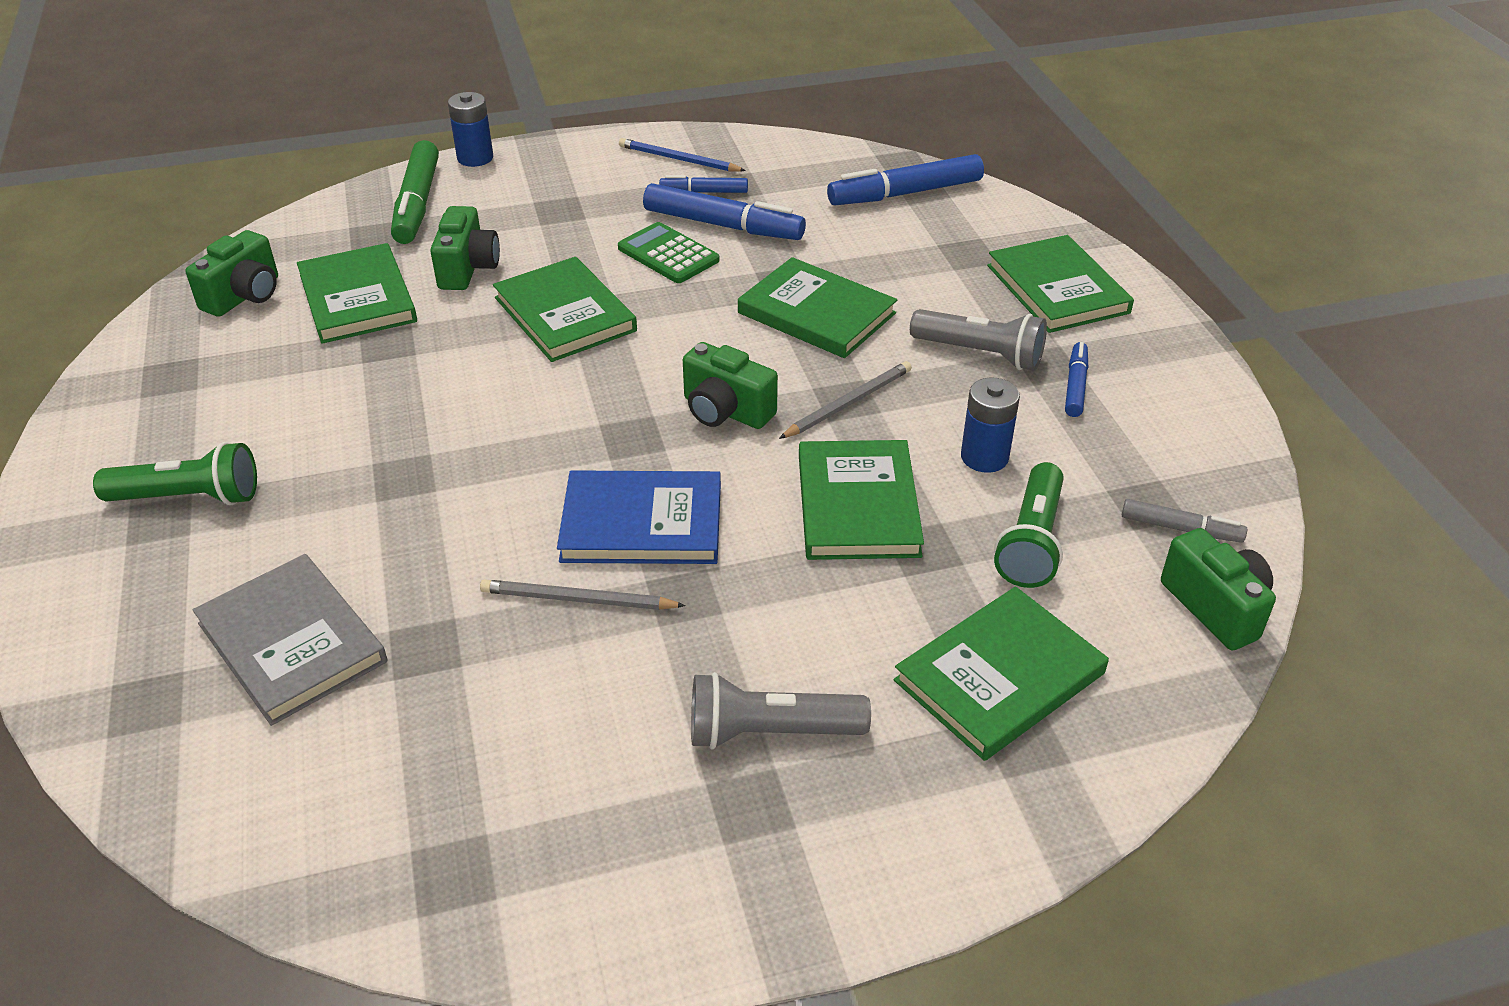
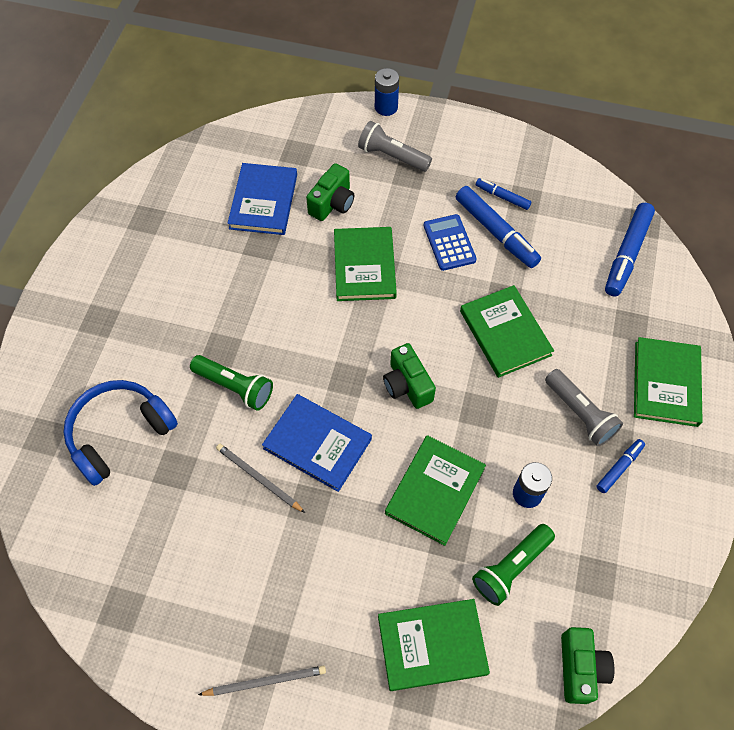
camera: 30 degrees right, 20 degrees up
green flashlight [93,442,257,505] -> green flashlight moved to [190,355,273,411]
green camera [185,230,278,317] -> none
grey book [193,554,387,726] -> blue headphones [63,380,178,486]
green book [297,243,417,344] -> blue book [227,163,297,235]
green marker [391,140,439,244] -> none
green calculator [618,222,719,283] -> blue calculator [424,214,477,271]
blue pencil [619,138,746,172] -> none
grey flashlight [691,672,871,750] -> grey flashlight moved to [358,121,432,172]
grey pencil [779,361,912,439] -> grey pencil moved to [198,666,326,696]
blue marker [827,154,984,206] -> blue marker turned 75 degrees counterclockwise [605,203,655,296]
grey marker [1122,499,1247,543] -> none

